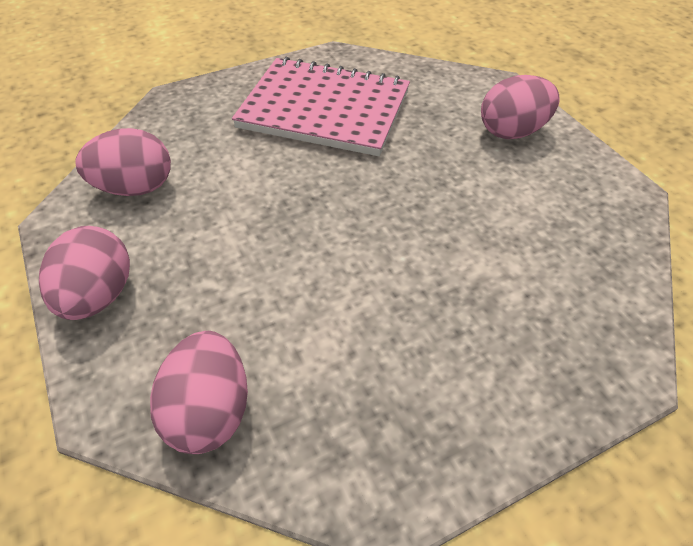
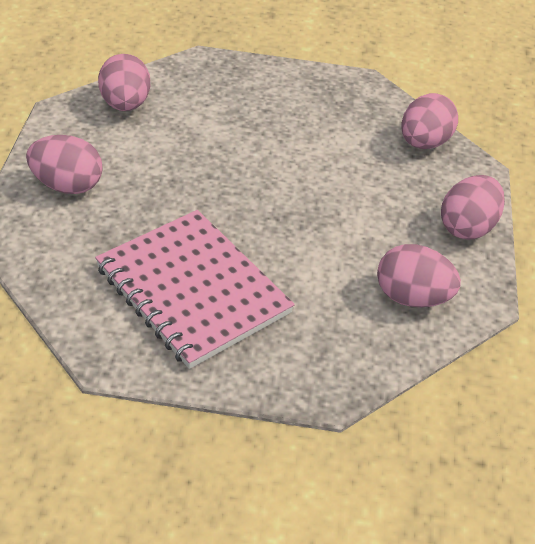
camera: 150 degrees left, 5 degrees down
none -> pink egg [98,54,150,111]

